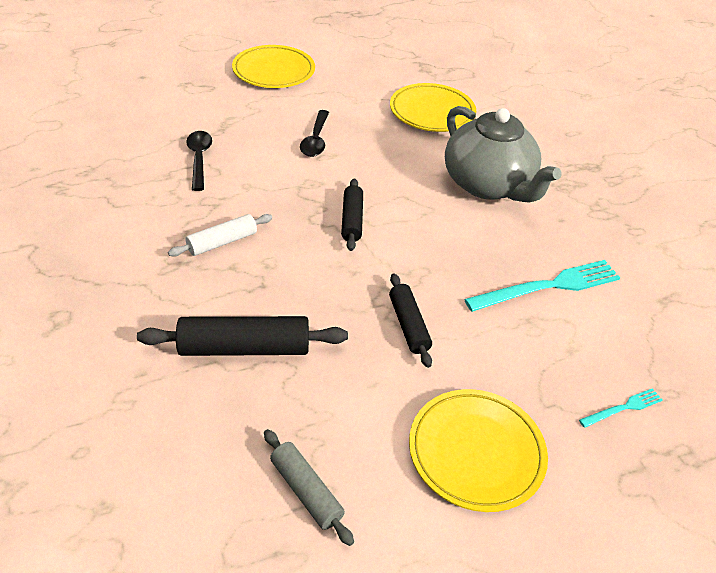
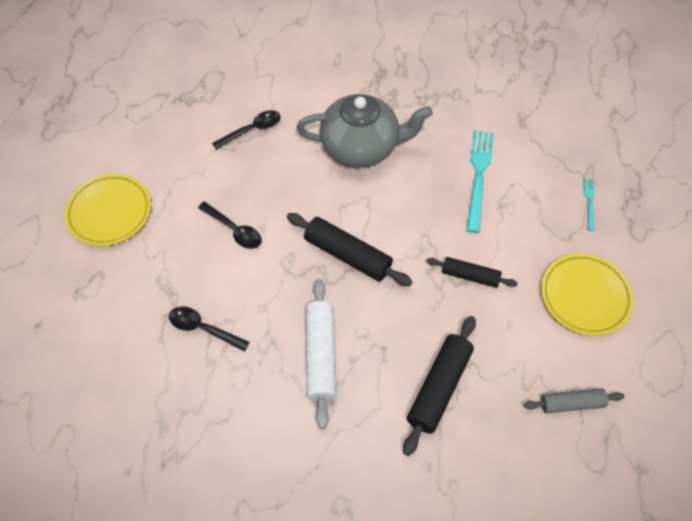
camera: 55 degrees left, 15 degrees up
white rolling pin [168,214,272,256] -> white rolling pin [305,279,337,429], size x1.60
black rolling pin [341,178,363,251] -> black rolling pin [287,213,412,286], size x1.60
yellow plate [390,83,476,132] -> black spoon [212,110,281,150]

